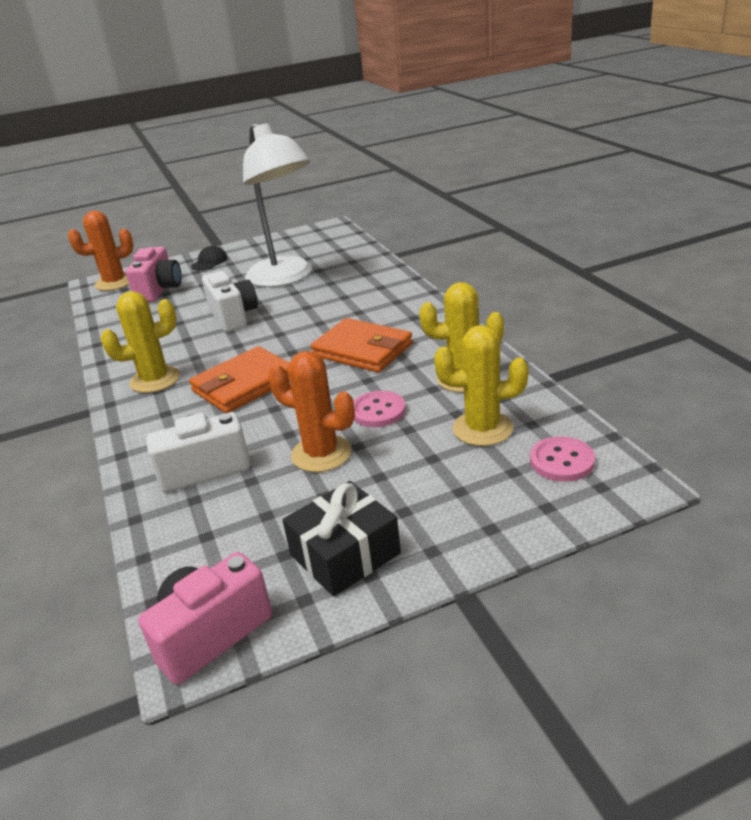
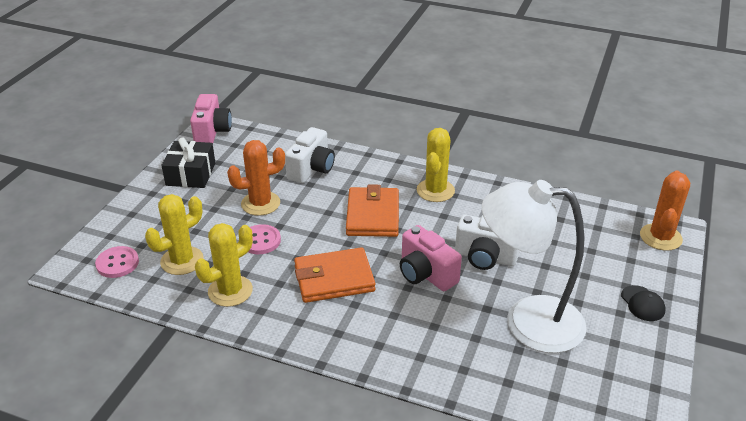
camera: 130 degrees right, 5 degrees up
pink camera [126,247,182,302] -> pink camera moved to [400,225,462,291]

